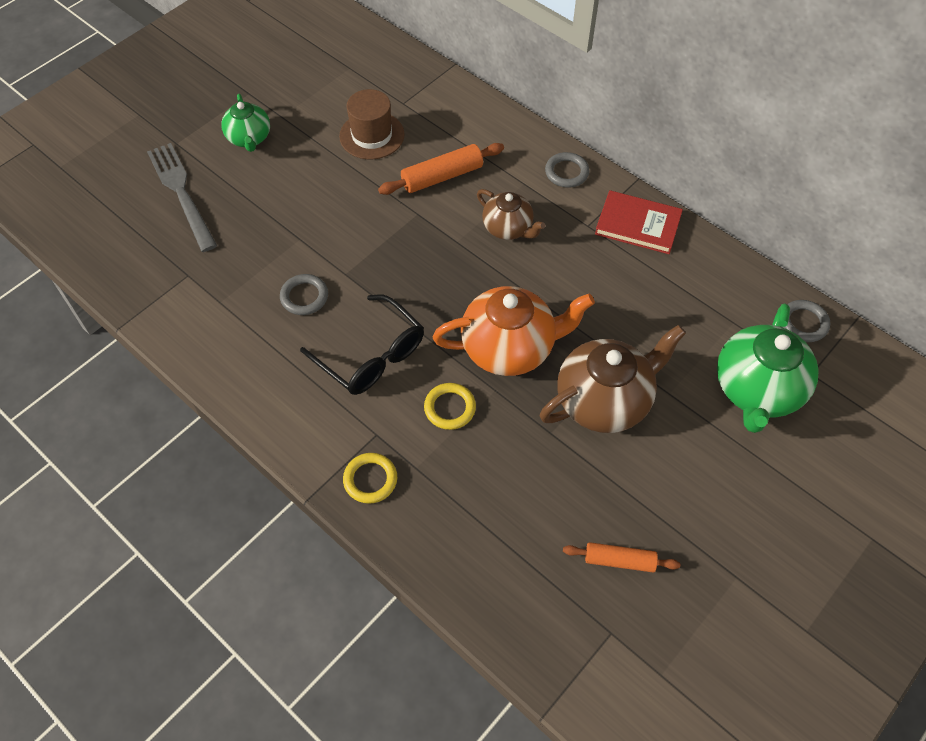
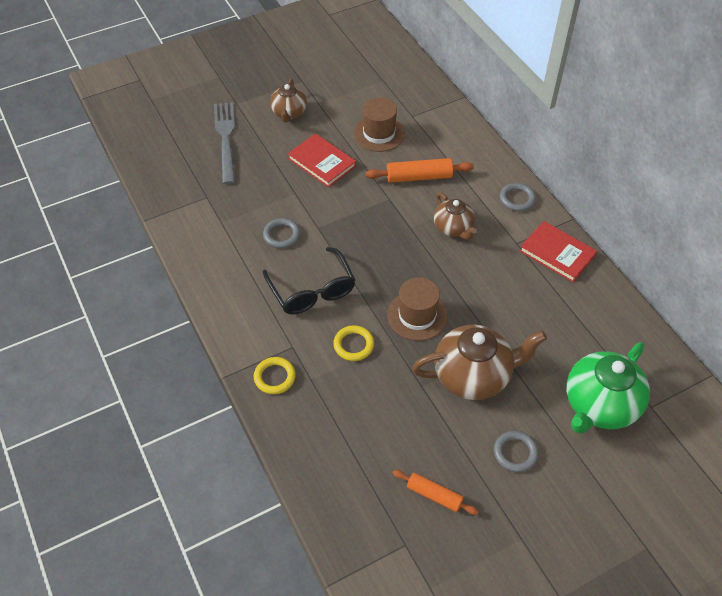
camera: 20 degrees right, 5 degrees down
green teapot [221,94,270,152] -> brown teapot [270,79,307,122]
orange teapot [433,286,595,376] -> brown hat [387,277,448,341]
grey ring [783,300,830,342] -> grey ring moved to [494,431,539,472]
none -> red book [288,133,356,188]

